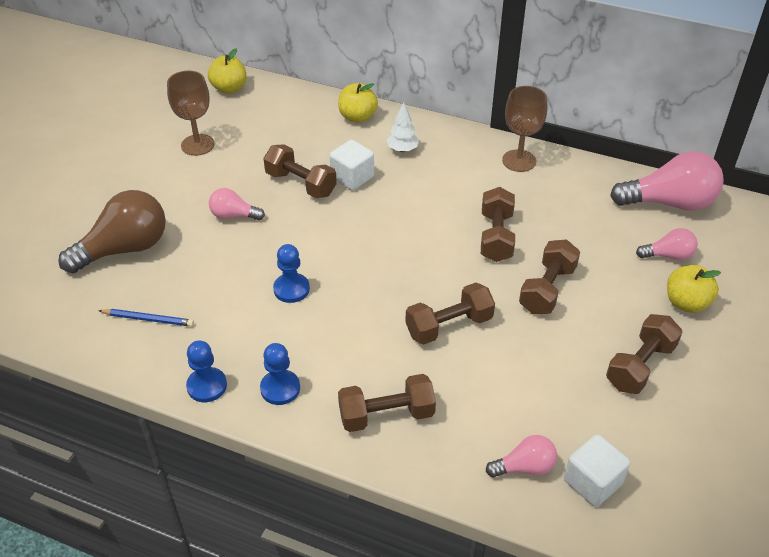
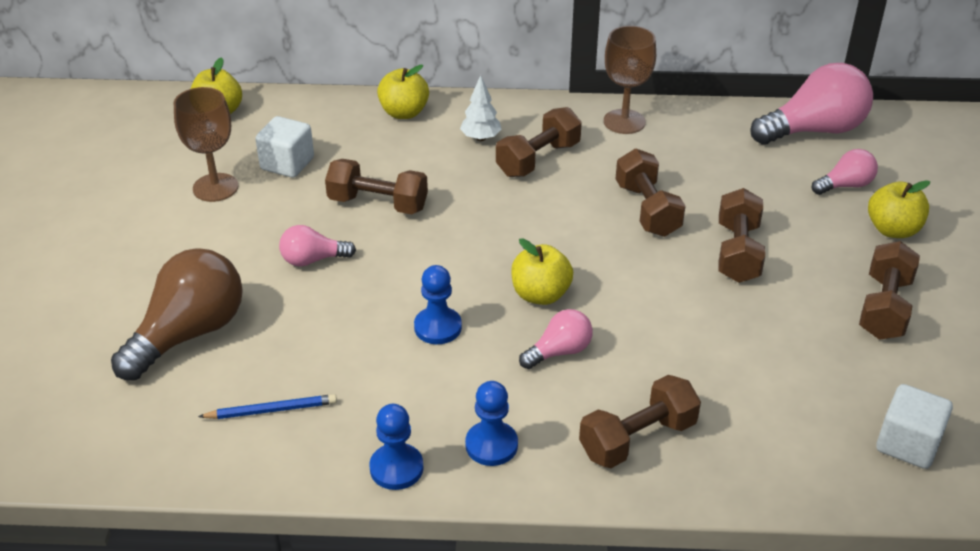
camera: 20 degrees left, 5 degrees down
white cube [329,140,374,190] -> white cube moved to [255,116,314,178]
brown dumbbell [405,283,495,345] -> brown dumbbell moved to [496,107,582,177]
pink light bulb [486,435,557,477] -> pink light bulb moved to [519,309,593,369]
none -> yellow apple [511,238,573,305]

